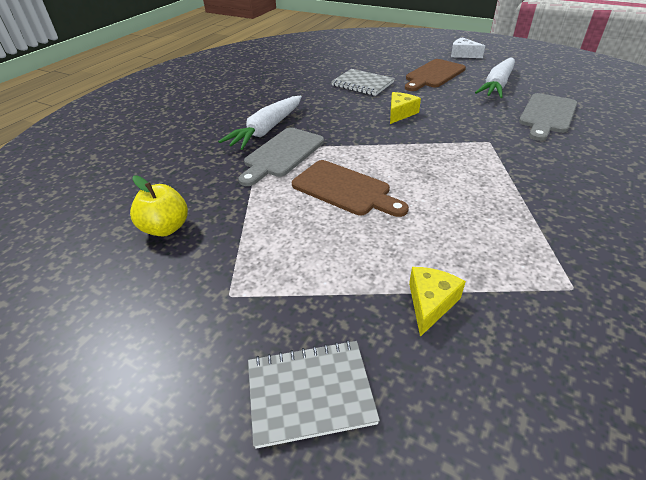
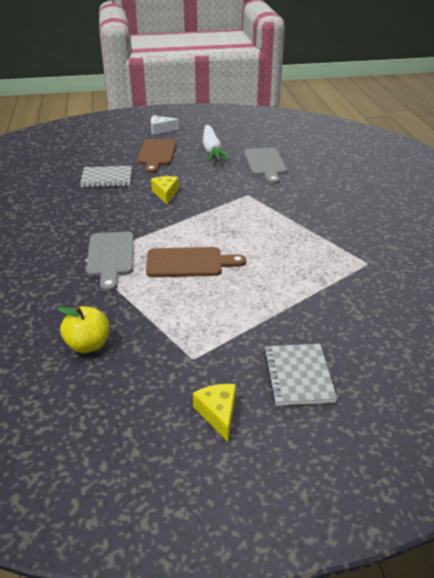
camera: 40 degrees left, 5 degrees down
white carrot [218,96,302,150] -> none
grey notebook [248,340,380,449] -> grey notebook turned 45 degrees counterclockwise [263,344,337,406]
yellow cheese [409,267,466,337] -> yellow cheese moved to [193,384,236,441]

